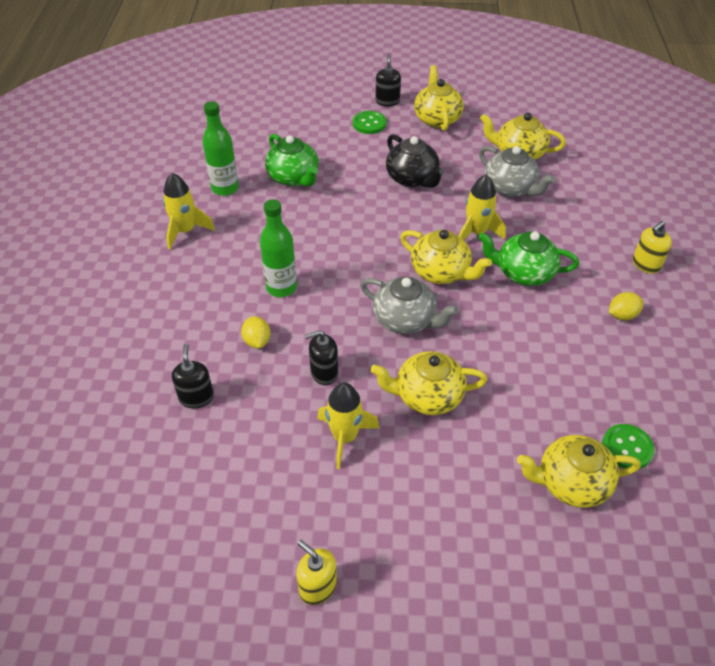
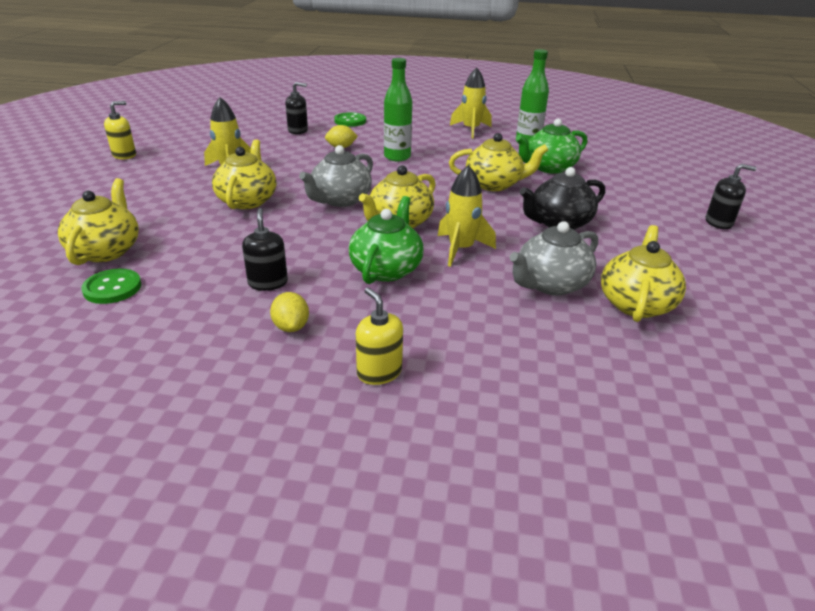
camera: 95 degrees right, 15 degrees down
black soap dispenser [305,330,338,385] -> black soap dispenser moved to [242,208,288,291]
green button [353,111,386,134] -> green button moved to [334,112,366,127]
yellow teapot [414,65,464,131] -> yellow teapot moved to [449,133,548,191]

